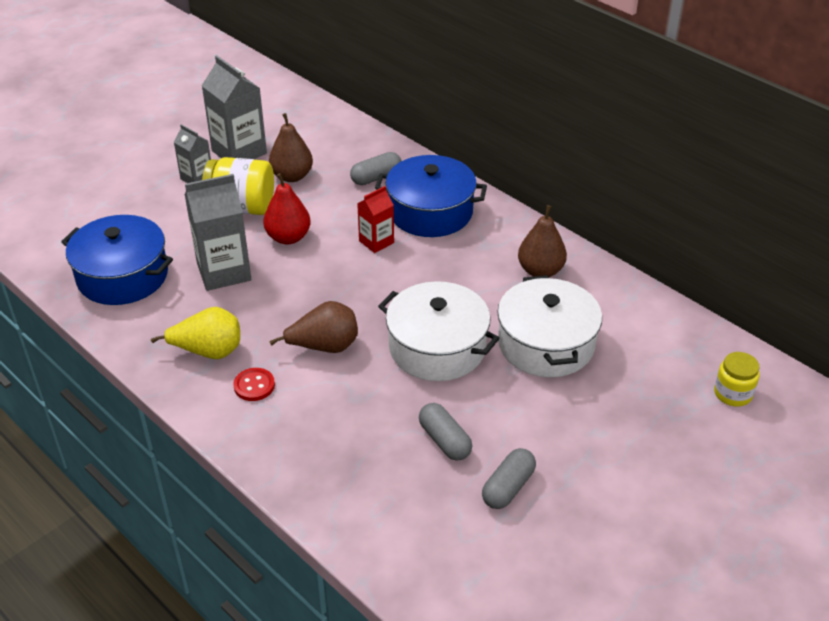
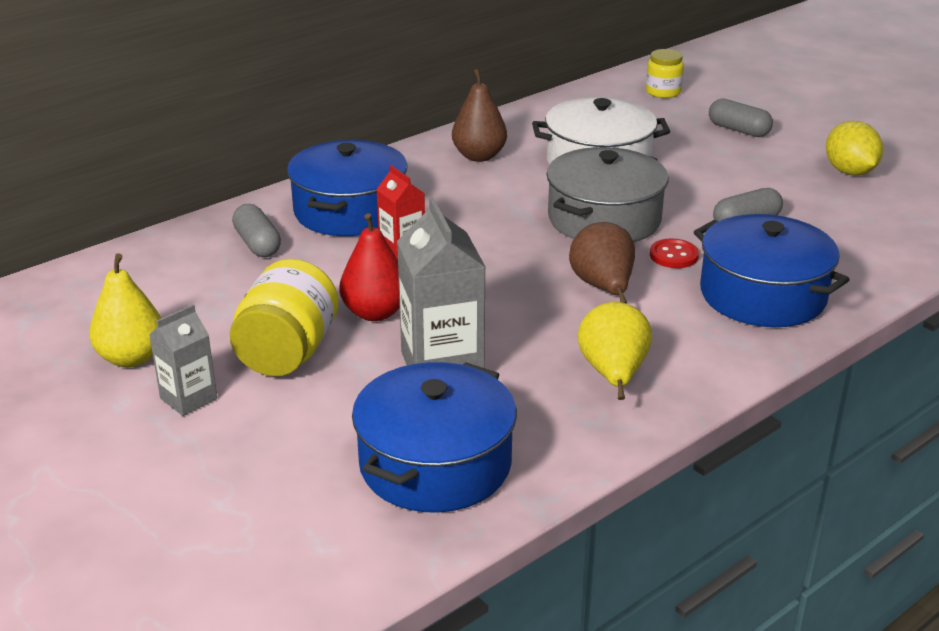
camera: 85 degrees left, 10 degrees down
grey carton [202,55,267,159] -> yellow pear [89,253,161,367]
red button [233,368,275,401] -> red button moved to [650,239,699,268]
brown pear [269,113,313,182] -> none
white pot [378,281,500,381] -> grey pot [547,147,669,242]
grey capsule [482,448,536,509] -> grey capsule moved to [709,99,773,137]
none -> blue pot [694,214,850,327]
none -> yellow lemon [826,121,883,175]

